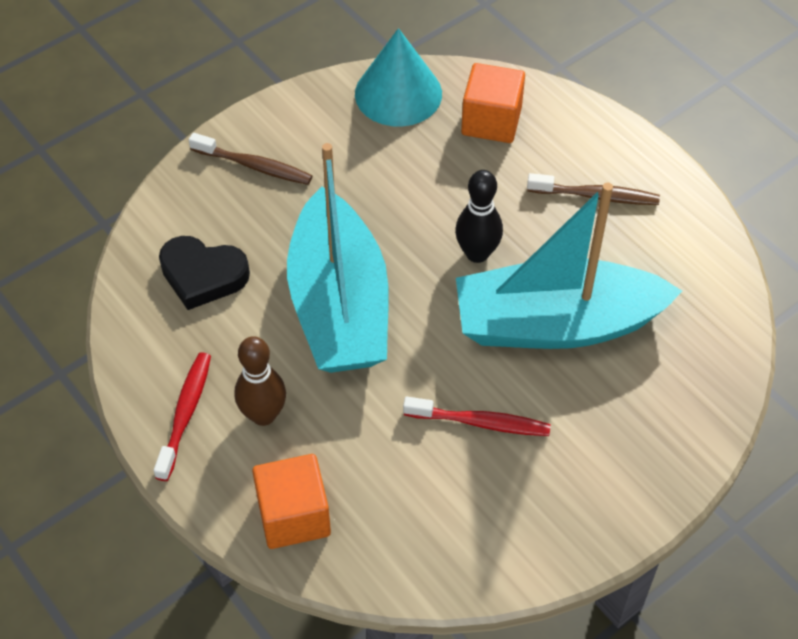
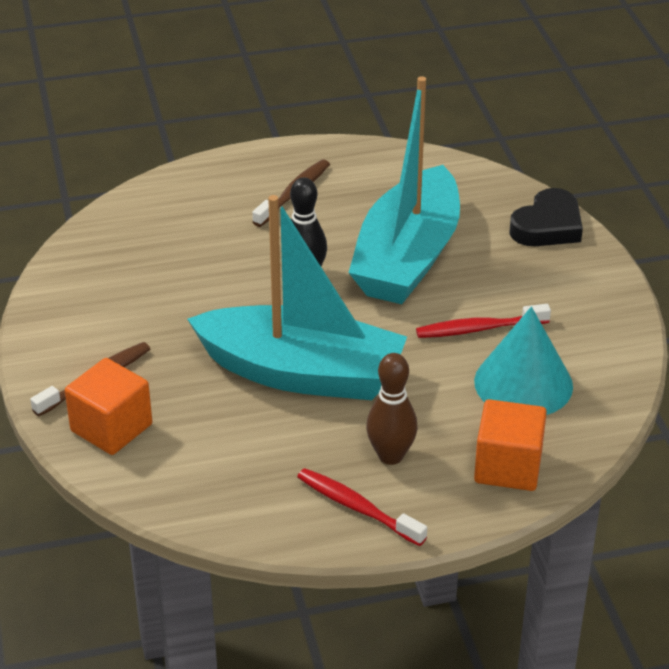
camera: 65 degrees left, 15 degrees down
black heart [159,236,250,310] -> black heart moved to [510,188,583,246]
turquoise cone [355,28,442,127] -> turquoise cone moved to [474,307,573,415]
red toothbrush [403,397,551,436] -> red toothbrush turned 135 degrees counterclockwise [416,304,551,338]
orange cube [461,63,525,143] -> orange cube moved to [65,358,152,455]

